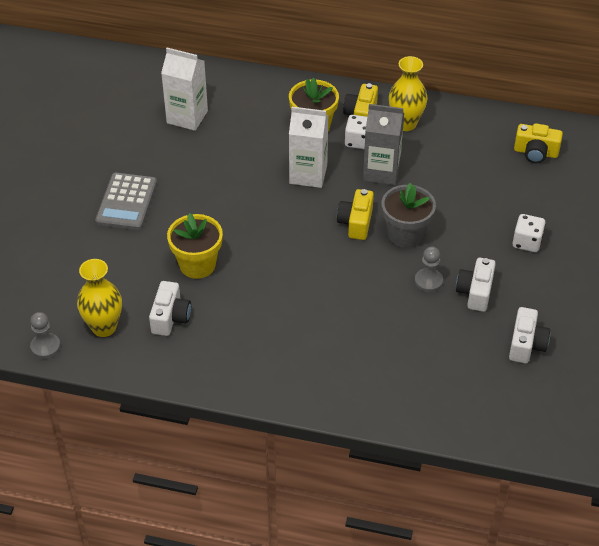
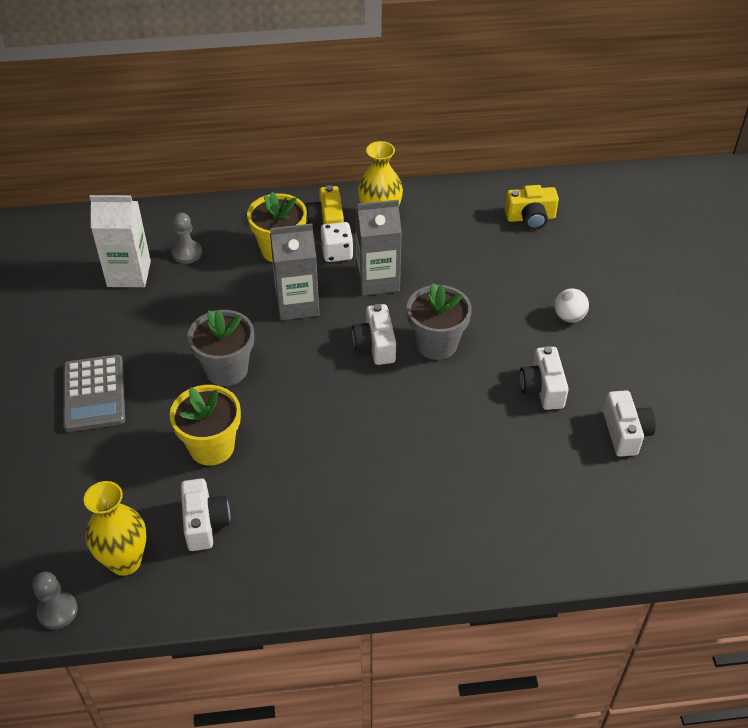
camera: 20 degrees left, 0 degrees up
white carton [289,107,329,188] -> grey carton [270,224,319,320]
yellow camera [337,189,374,240] -> white camera [352,304,396,365]
grey pawn [415,247,443,292] -> grey pawn moved to [172,212,202,264]
white dice [513,214,546,252] -> white ball [554,288,589,323]
none -> grey flower pot [188,310,254,386]

